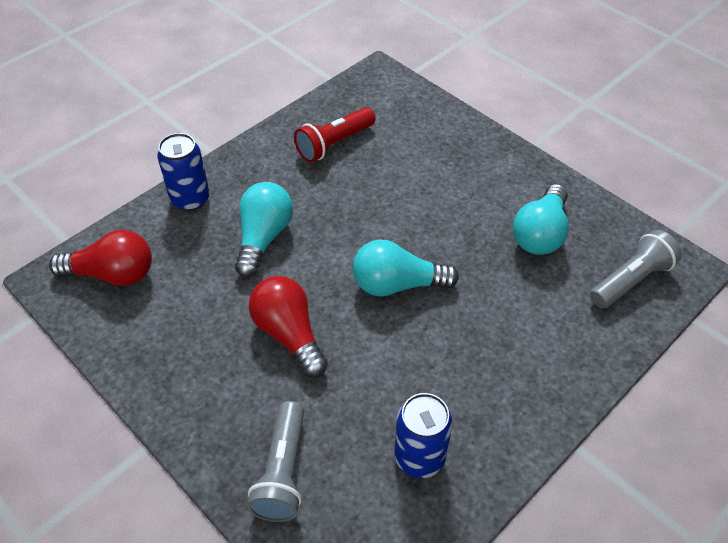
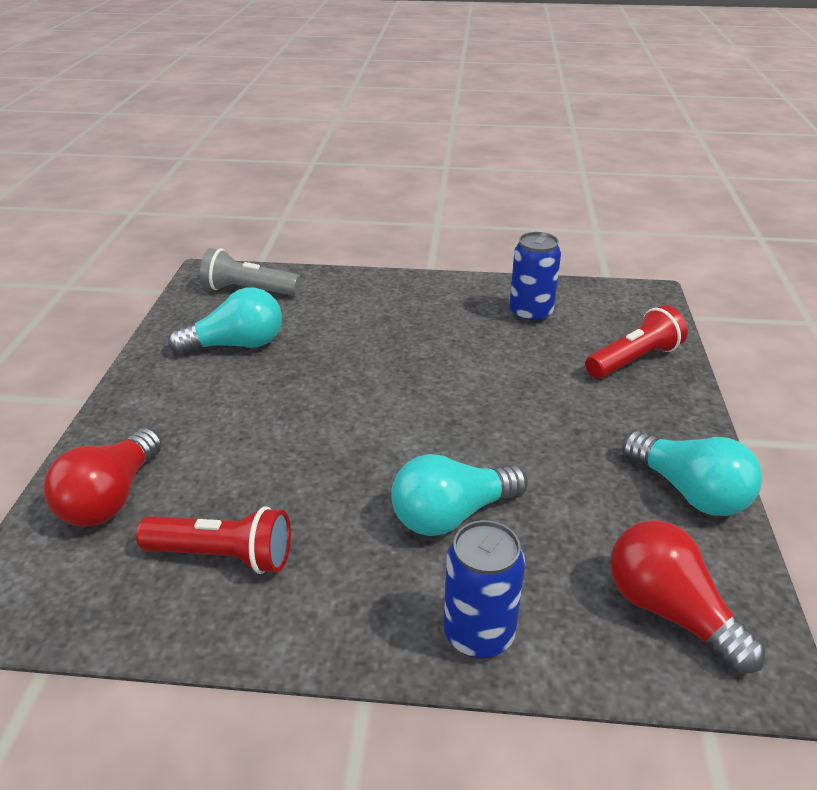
camera: 130 degrees left, 15 degrees down
grey flashlight [247,401,304,522] -> red flashlight [585,305,688,379]
red light bulb [249,276,328,378] -> red light bulb moved to [43,428,162,527]
turquoise light bulb [353,239,459,297] -> turquoise light bulb moved to [622,431,762,516]

